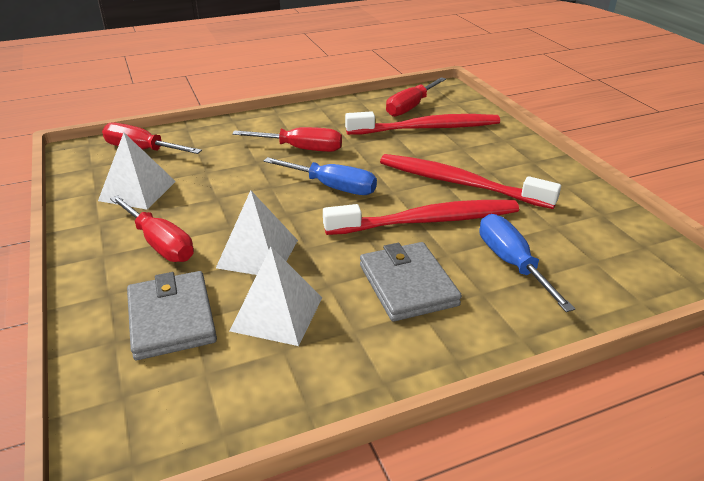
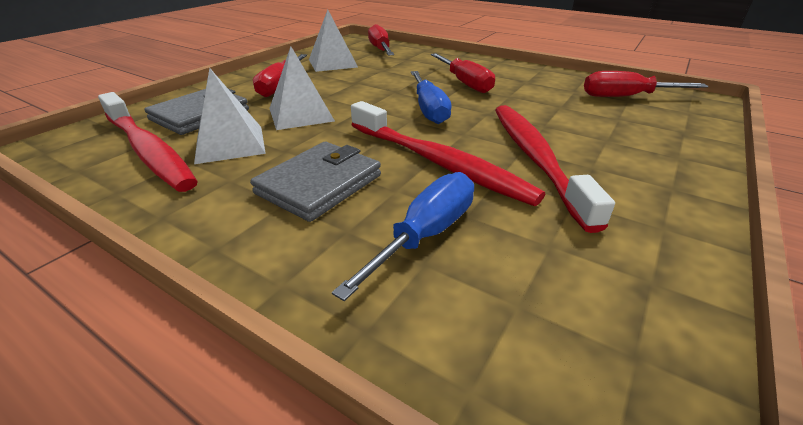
camera: 55 degrees right, 0 degrees up
red toothbrush [345,111,500,135] -> red toothbrush moved to [98,92,198,192]

